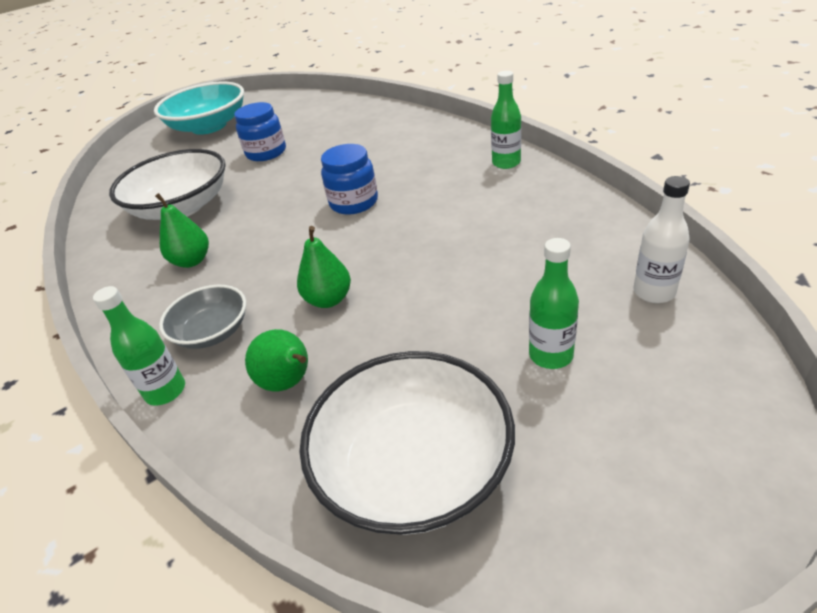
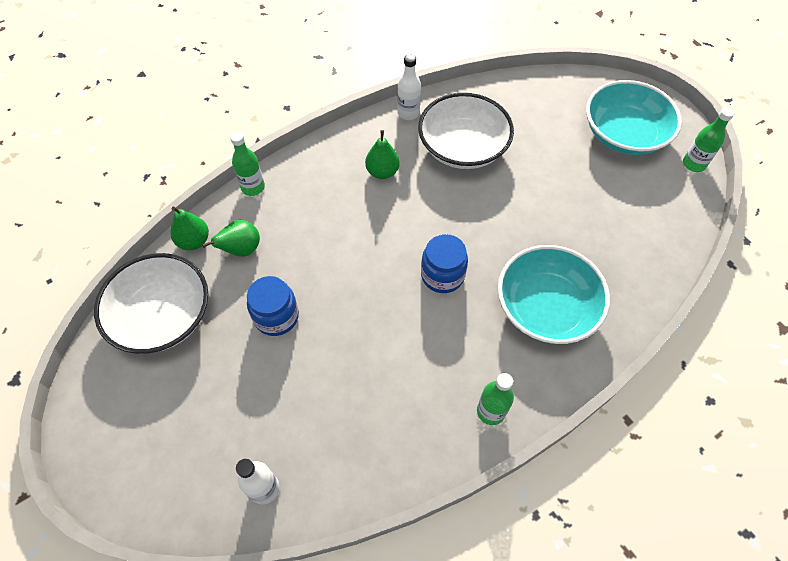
camera: 85 degrees right, 20 degrees up
grey bowl [159,285,246,349] -> none
blue jar [234,102,286,161] -> blue jar moved to [247,276,299,336]
green pear [297,226,351,308] -> green pear moved to [170,207,209,250]
green bottle [529,238,579,369] -> green bottle moved to [683,107,735,172]
none -> white bottle [397,54,421,120]
none -> turquoise bowl [498,245,610,344]

